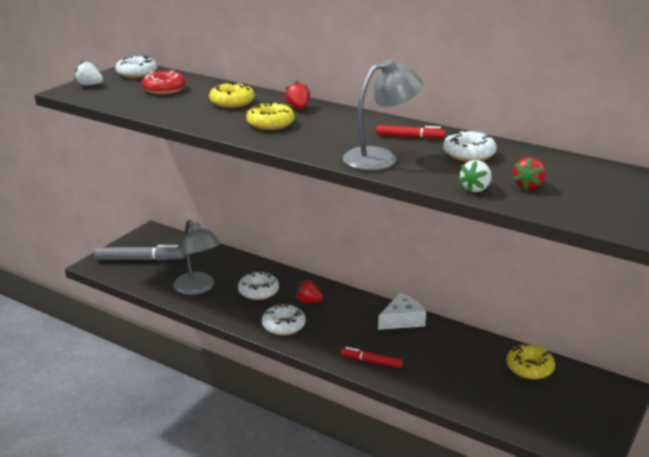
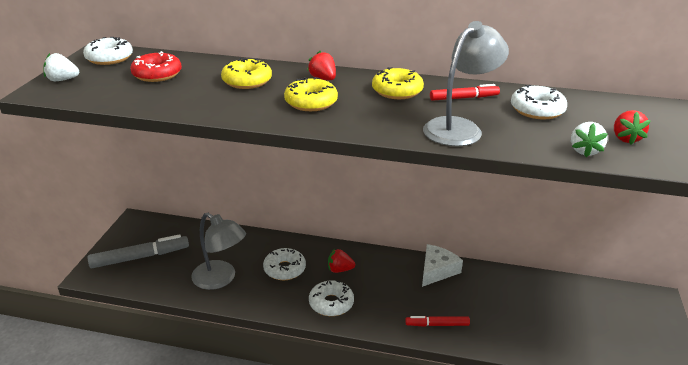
camera: 20 degrees left, 5 degrees up
yellow donut [506,344,555,380] -> yellow donut moved to [372,67,424,99]

